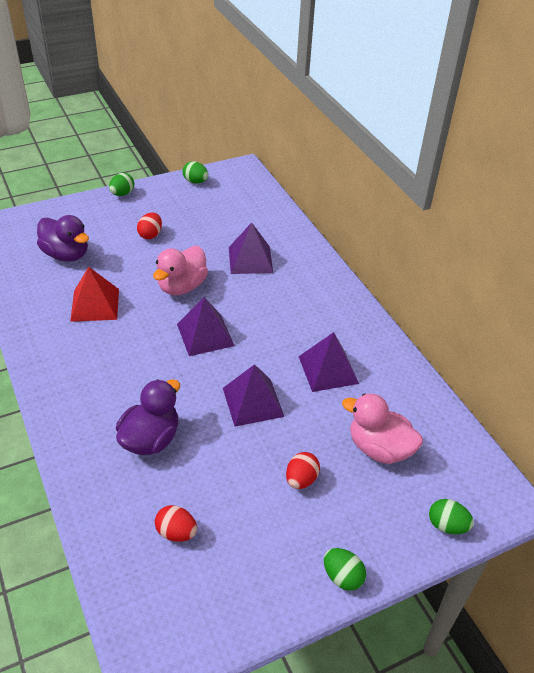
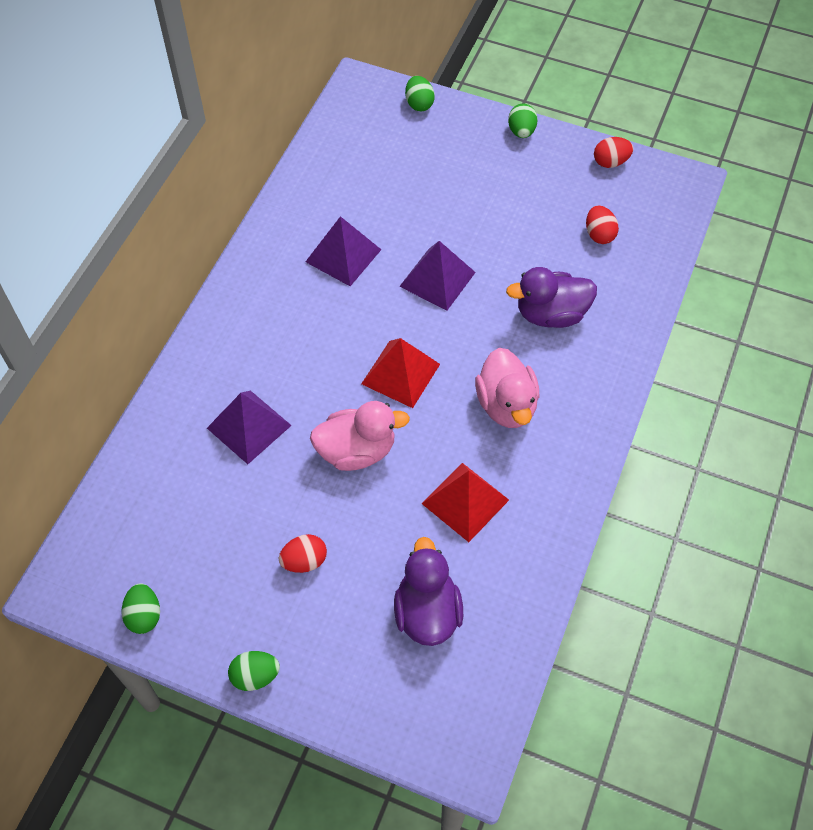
camera: 130 degrees left, 15 degrees up
purple pyramid [177,297,235,356] -> red pyramid [361,338,440,408]
red egg [286,452,320,489] -> red egg moved to [594,137,633,168]
pink duck [342,393,423,464] -> pink duck moved to [475,348,539,428]

